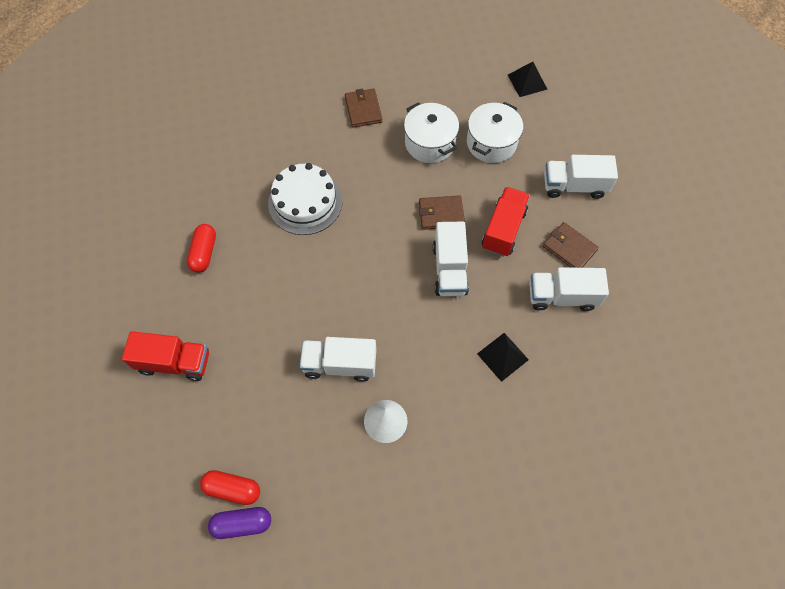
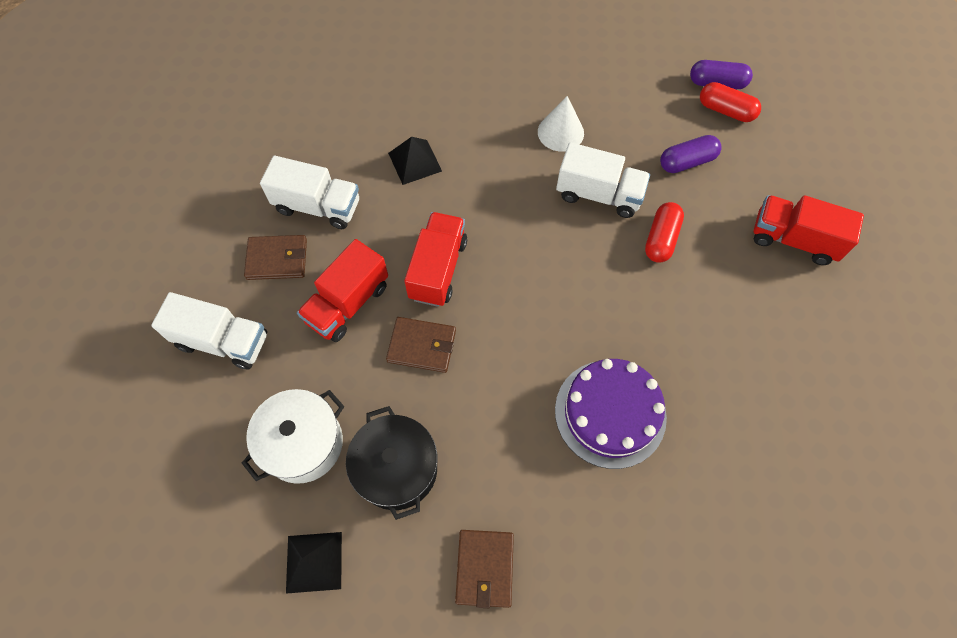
camera: 165 degrees left, 0 degrees up
red capsule [187,224,216,273] -> red capsule moved to [645,202,684,263]
white cake [268,163,342,235] -> purple cake [555,359,667,469]
white pot [404,102,459,163] -> black pot [346,406,437,520]
white truck [433,222,469,296] -> red truck [404,212,467,307]
black pyramid [508,62,547,97] -> black pyramid moved to [286,532,342,594]
brown wallet [543,222,599,268] -> brown wallet turned 60 degrees counterclockwise [244,235,307,280]
none -> purple capsule [660,135,722,173]

